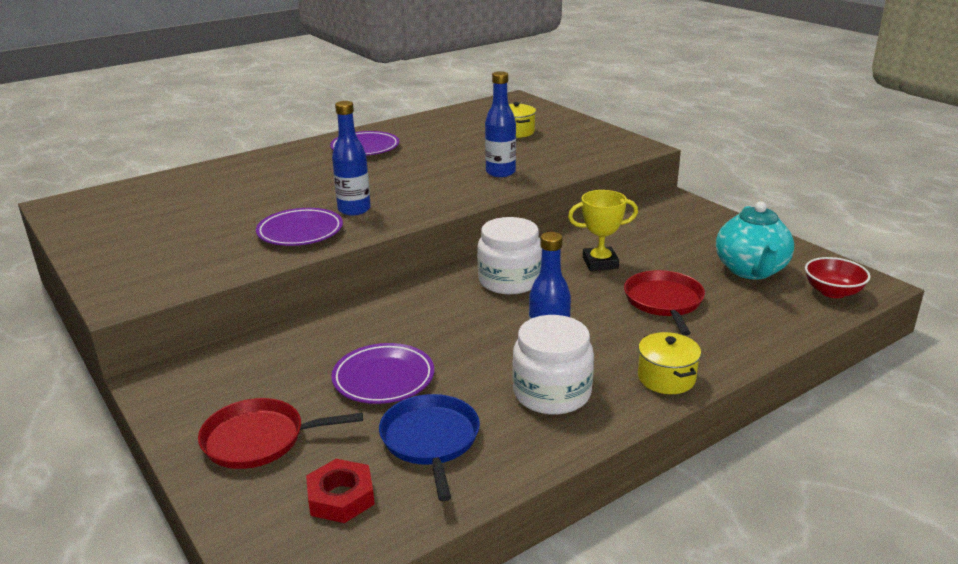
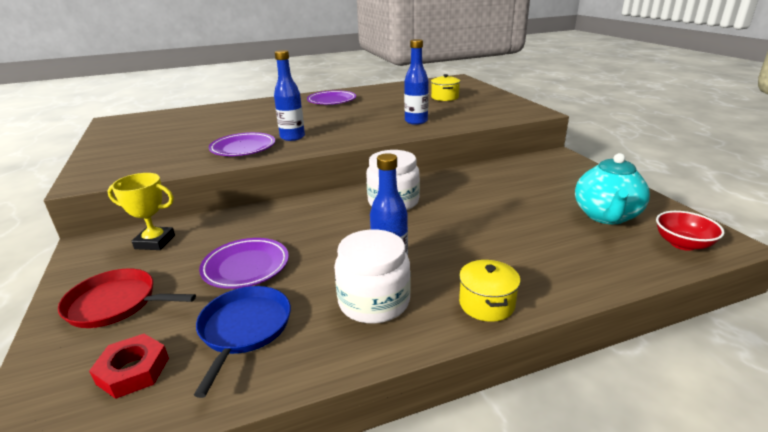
camera: 15 degrees right, 0 degrees up
yellow trophy [568,190,638,271] -> yellow trophy moved to [107,173,175,250]
red pan [624,270,705,336] -> none

